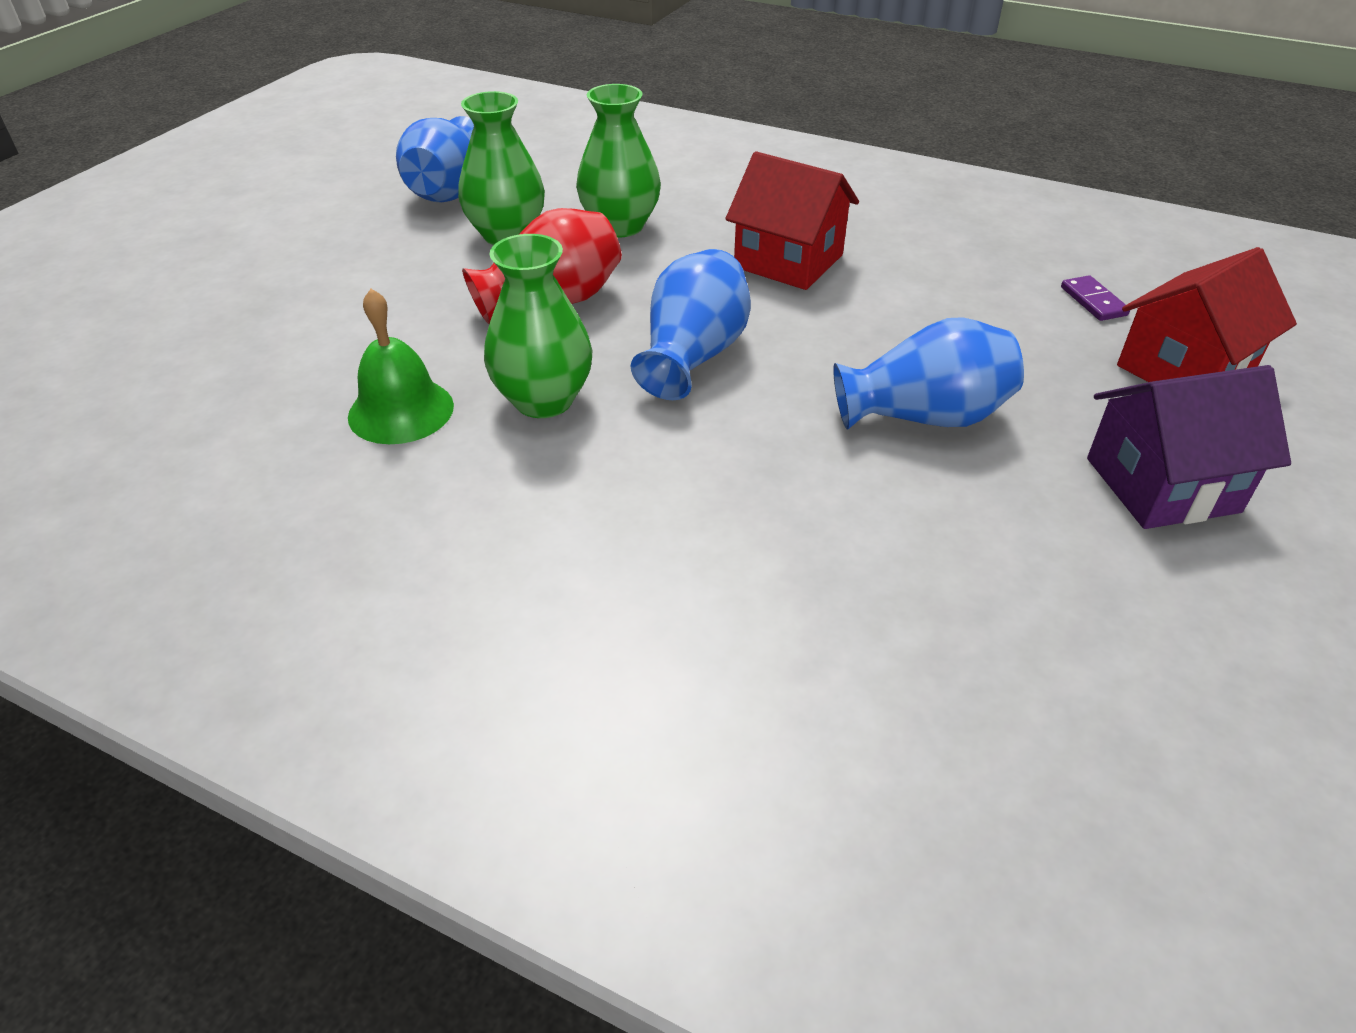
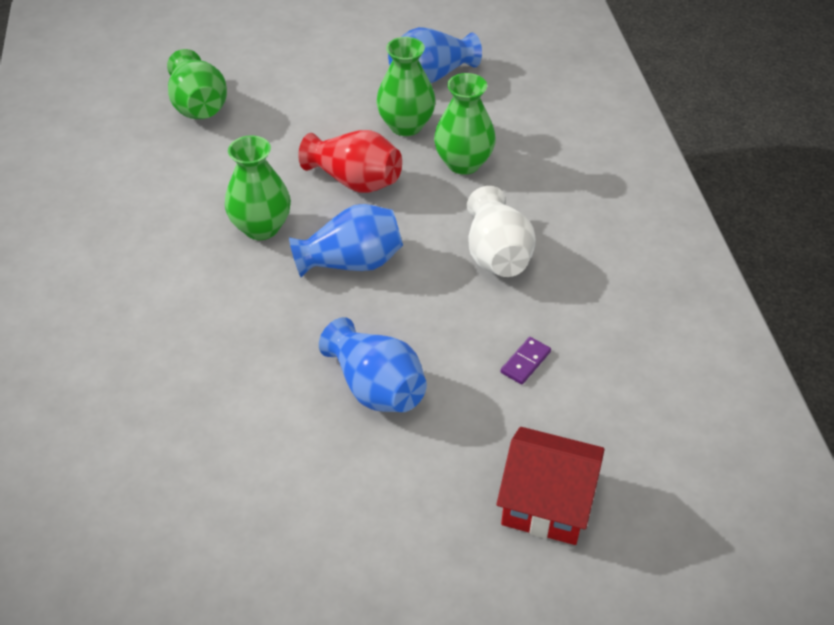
camera: 55 degrees right, 5 degrees up
green bell [348,289,454,444] -> none
red house [726,151,859,290] -> white vase [467,186,536,277]
purple domino [1061,275,1130,321] -> purple domino moved to [501,337,551,385]
purple house [1087,365,1291,529] -> none
none -> green vase [167,49,227,119]

